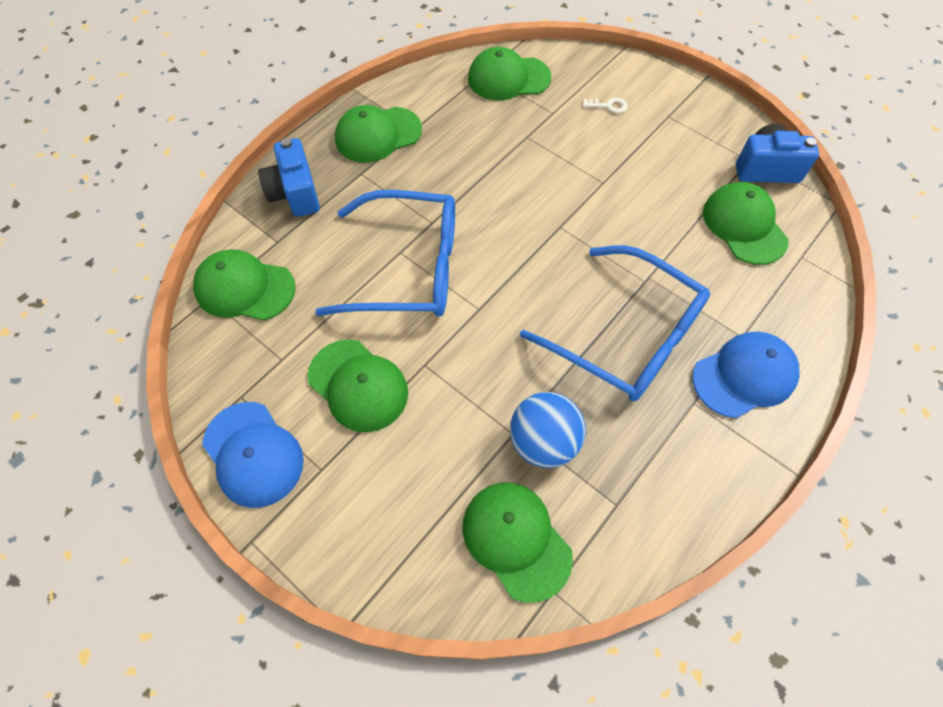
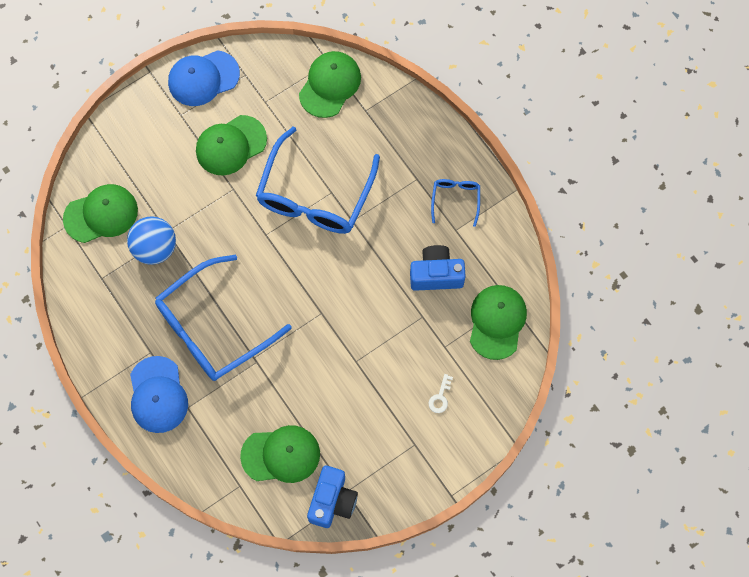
camera: 105 degrees right, 10 degrees up
blue camera [258,138,320,217] -> blue camera moved to [410,245,466,291]
green cap [335,105,422,163] -> blue glasses [431,179,480,227]

